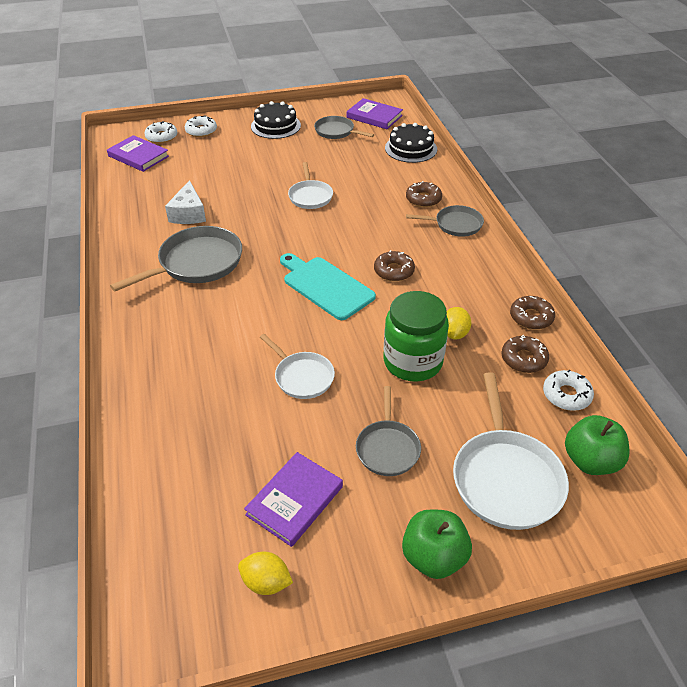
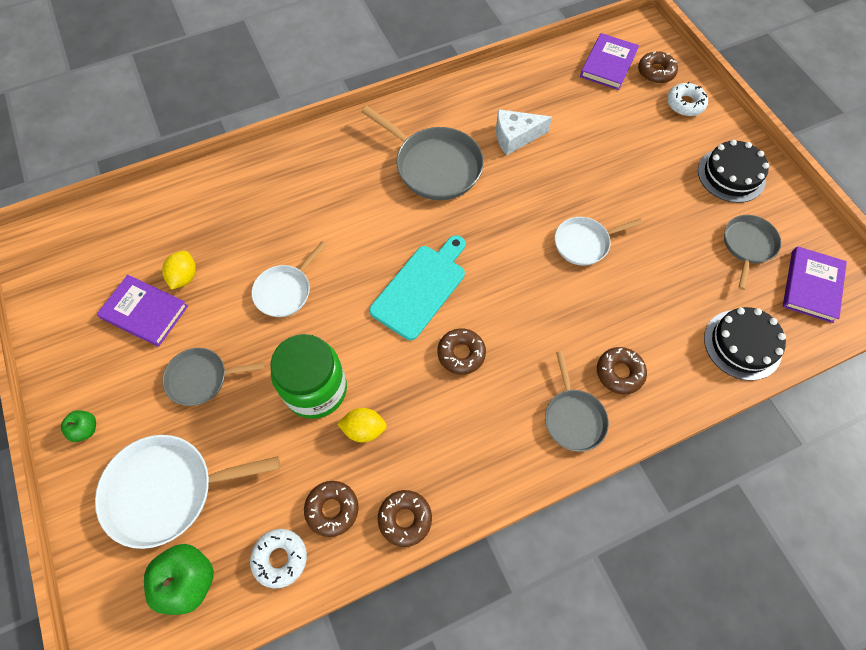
camera: 80 degrees right, 20 degrees up
white donut [144,121,177,143] -> brown donut [638,51,678,83]
yellow lemon [238,552,293,595] -> yellow lemon moved to [162,251,196,290]
green apple [402,509,472,579] -> green apple [61,410,96,442], size x0.54

